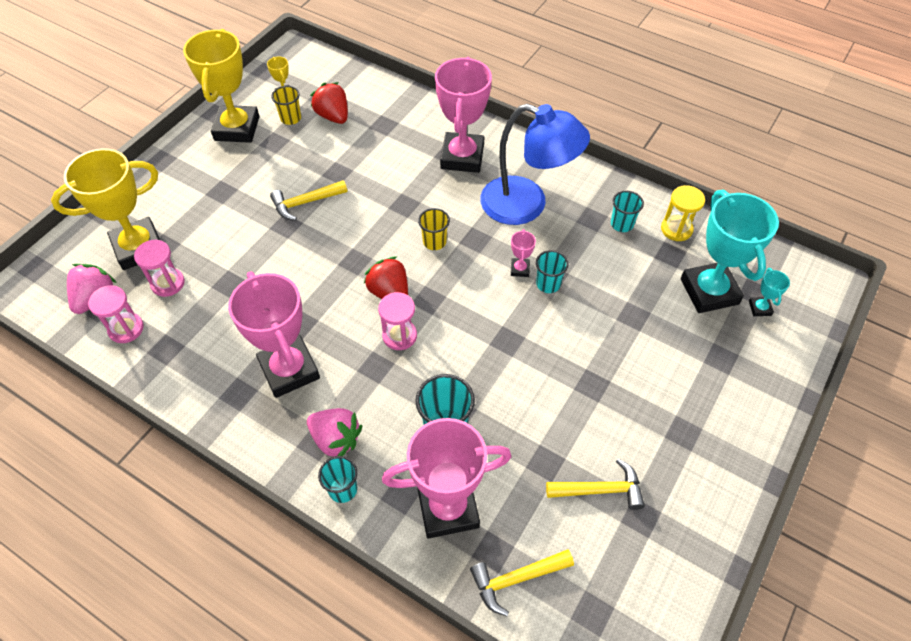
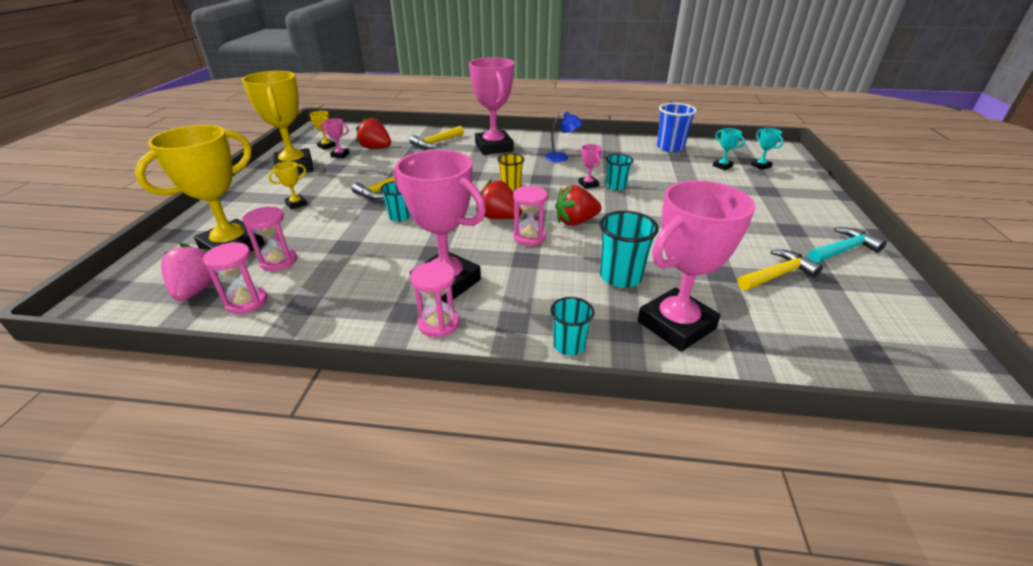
camera: 25 degrees left, 20 degrees down
yellow cup [272,86,301,125] -> pink trophy [320,118,349,158]
pink strawberry [307,408,362,456] -> none
yellow hammer [470,549,574,616] -> yellow hammer moved to [410,126,464,149]
blue lamp [480,104,590,225] -> blue lamp [545,112,582,162], size x0.44
turquoise cup [611,191,644,232] -> turquoise cup moved to [380,181,411,222]
yellow hourglass [661,185,705,241] -> blue cup [657,103,697,152]
turquoise trophy [681,190,779,313] -> turquoise trophy [713,128,745,170], size x0.42
none -> yellow trophy [268,161,307,210]
none -> pink hourglass [410,262,460,337]
none -> red strawberry [555,185,601,226]
none -> turquoise hammer [808,227,887,263]

